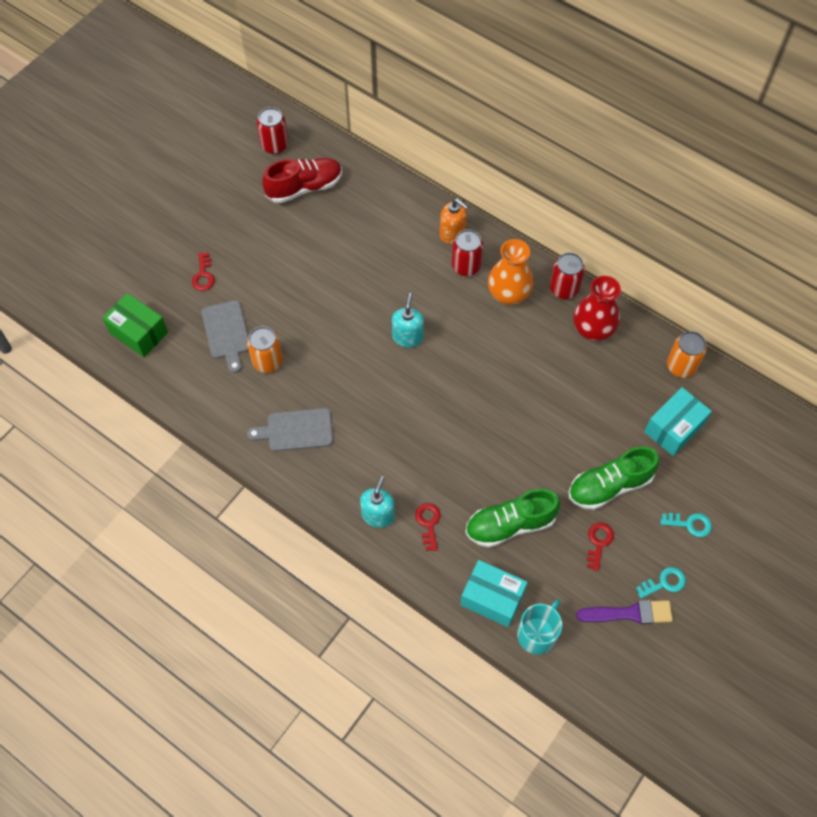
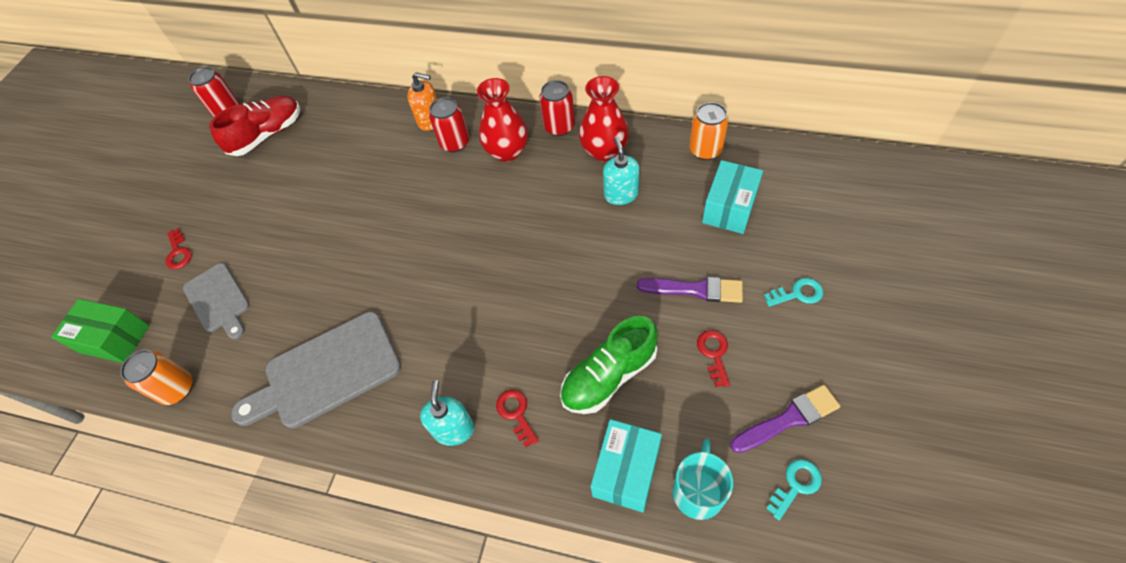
camera: 15 degrees left, 5 degrees down
orange can [247,326,283,373] -> orange can moved to [120,350,193,405]
grey cutting board [247,408,333,452] -> grey cutting board [231,312,401,428], size x1.60
turquoise soap dispenser [392,293,424,348] -> turquoise soap dispenser moved to [603,136,639,205]
turquoise box [460,560,528,627] -> turquoise box turned 75 degrees counterclockwise [591,419,662,513]
orange vase [488,239,533,305] -> red vase [477,78,528,162]
green shoe [569,446,659,510] -> purple brush [637,277,743,303]
turquoise key [636,567,686,599] -> turquoise key moved to [766,459,822,520]

